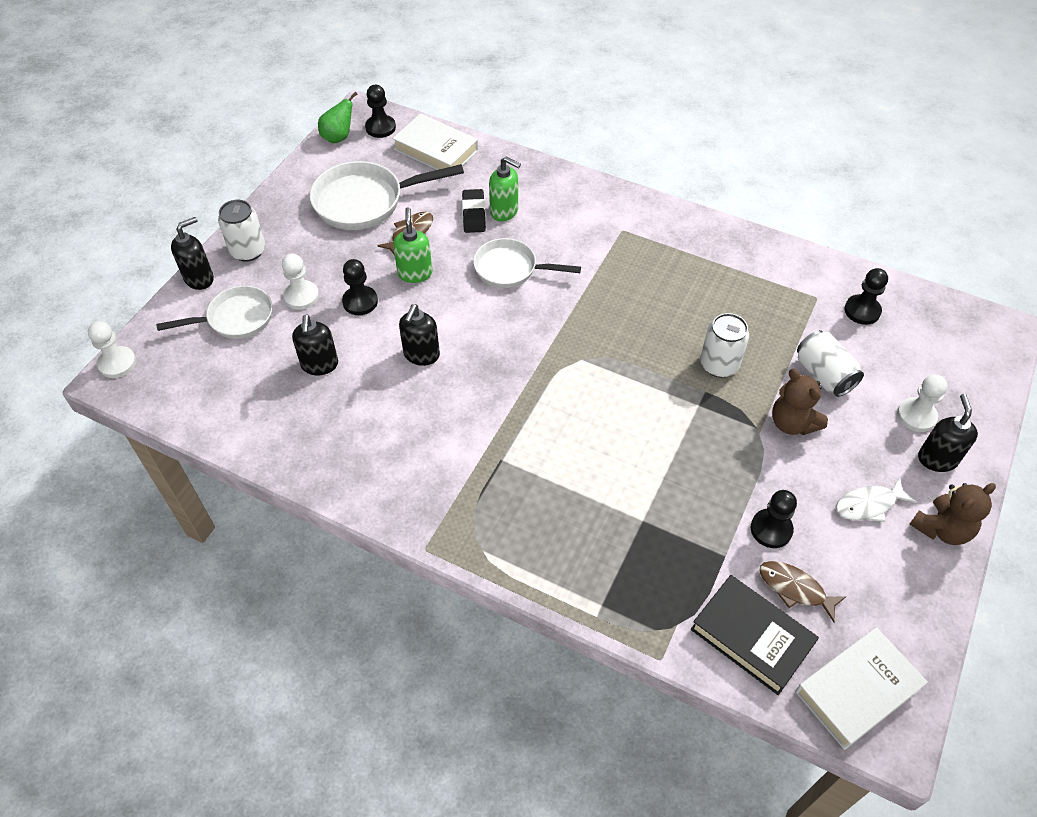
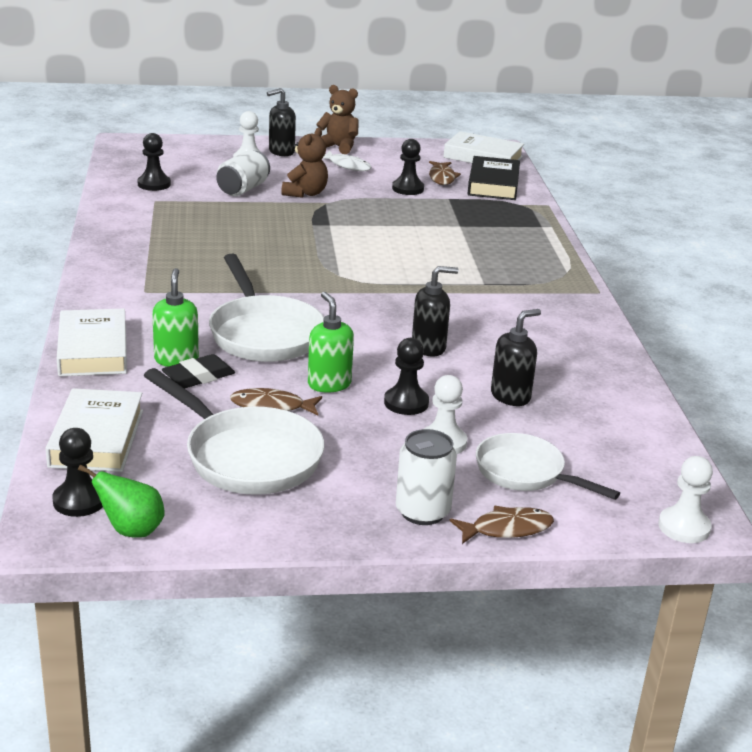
camera: 125 degrees left, 25 degrees down
black soap dispenser [171,217,214,290] -> brown fish [450,506,554,544]
green soap dispenser [393,207,432,283] -> green soap dispenser turned 105 degrees clockwise [308,292,354,393]
white pan [473,238,581,288] -> white pan [209,253,324,362], size x1.51
white can [700,313,749,378] -> none
none -> white book [57,308,127,376]

